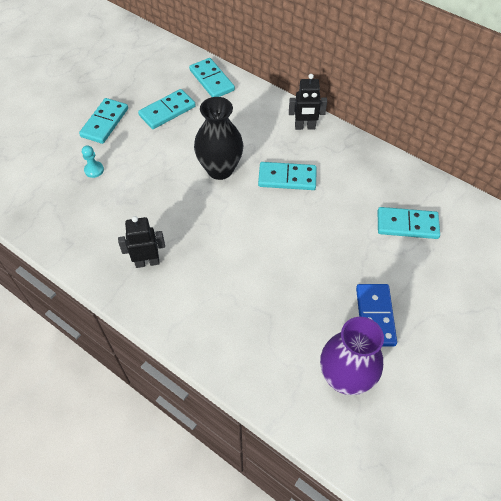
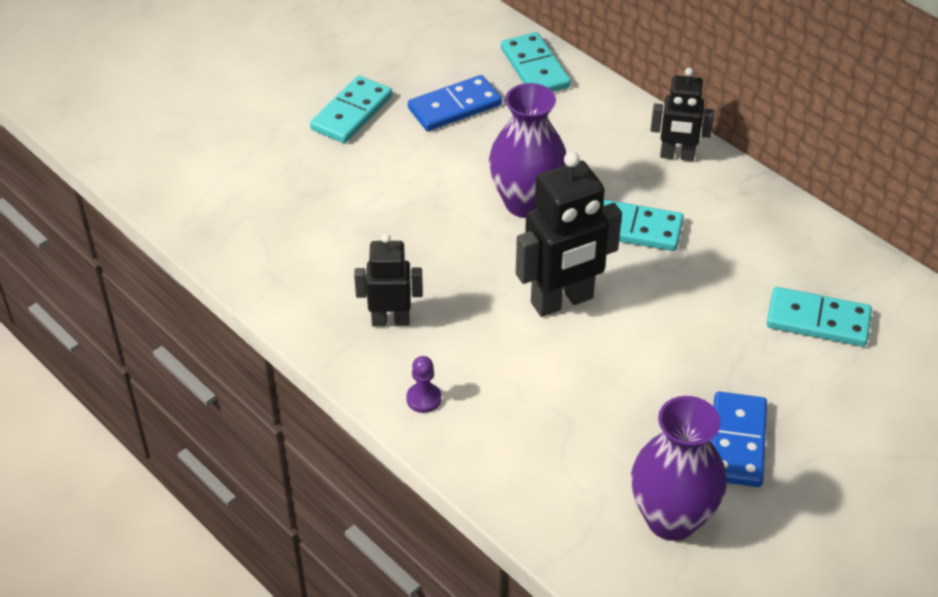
camera: 10 degrees right, 10 degrees down
turquoise pawn [82,145,104,178] -> none
turquoise domino [138,89,196,129] -> blue domino [408,75,502,131]
black vase [194,97,243,180] -> purple vase [489,83,566,218]
none -> purple pawn [406,356,441,413]
none -> black robot [516,152,622,317]

